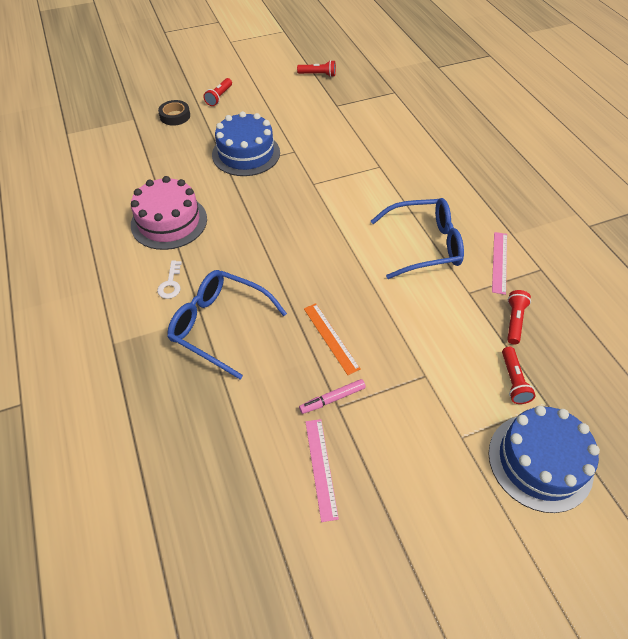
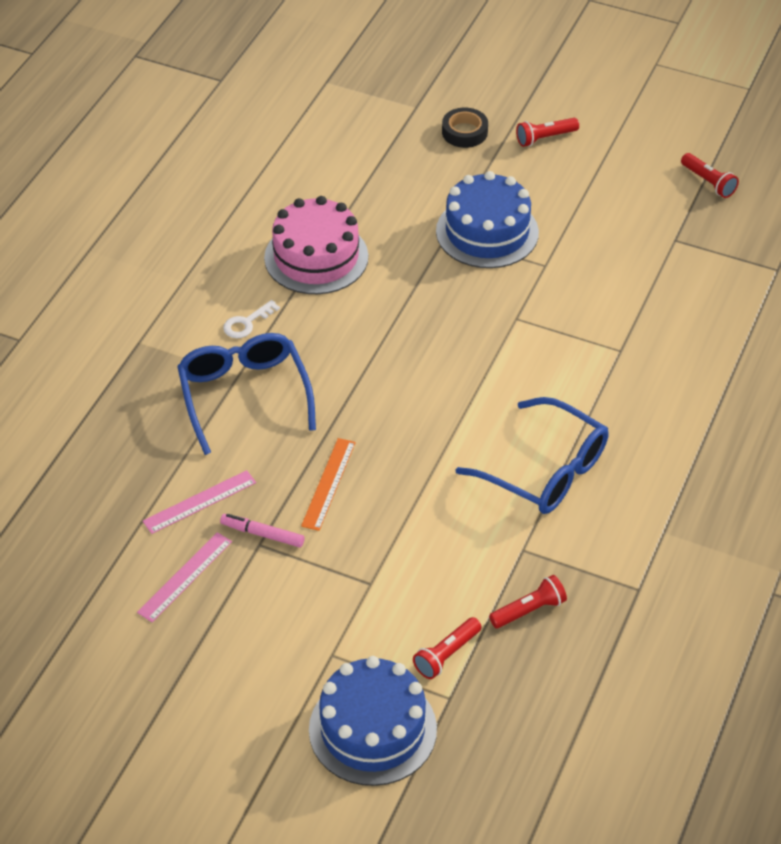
camera: 45 degrees right, 5 degrees down
pink ruler [492,232,507,295] -> pink ruler moved to [143,470,256,534]

